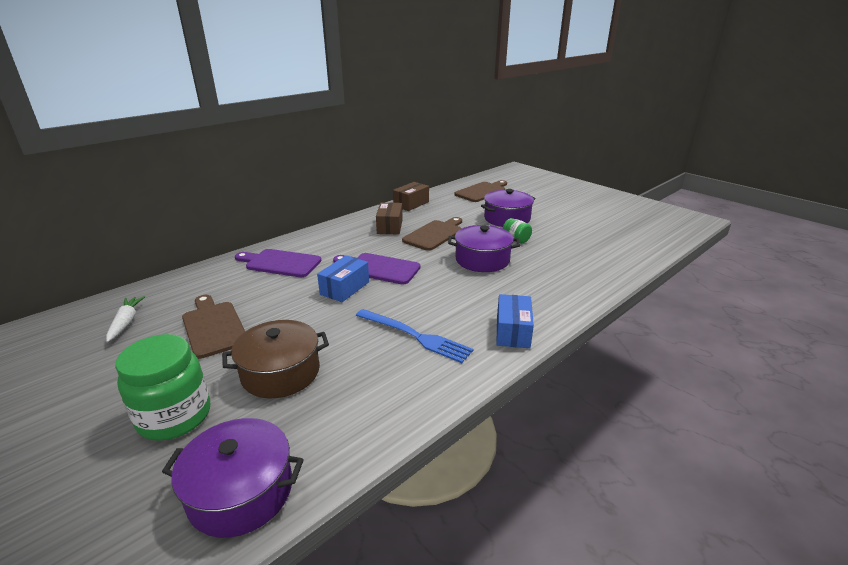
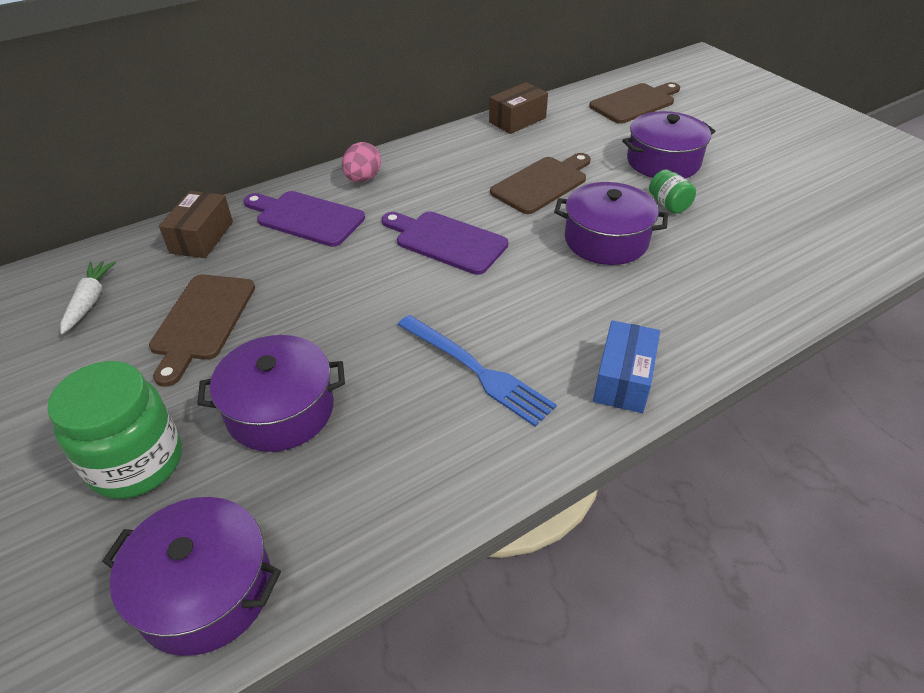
camera: 10 degrees right, 15 degrees up
brown cutting board [182,295,245,359] -> brown cutting board turned 150 degrees counterclockwise [149,275,255,387]
brown pot [222,320,329,399] -> purple pot [197,335,345,452]
blue box [317,256,369,302] -> none
brown box [376,203,403,234] -> brown box moved to [159,191,233,258]
none -> pink egg [342,142,381,182]

